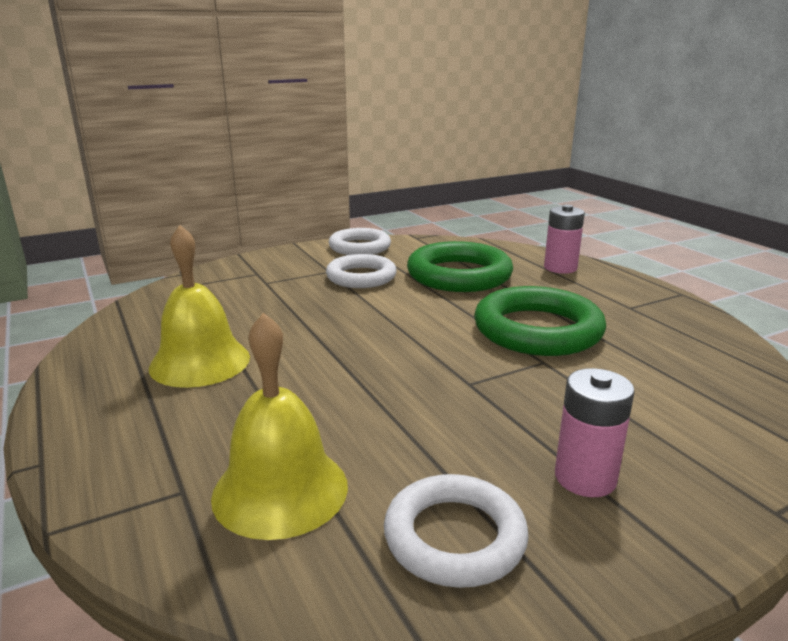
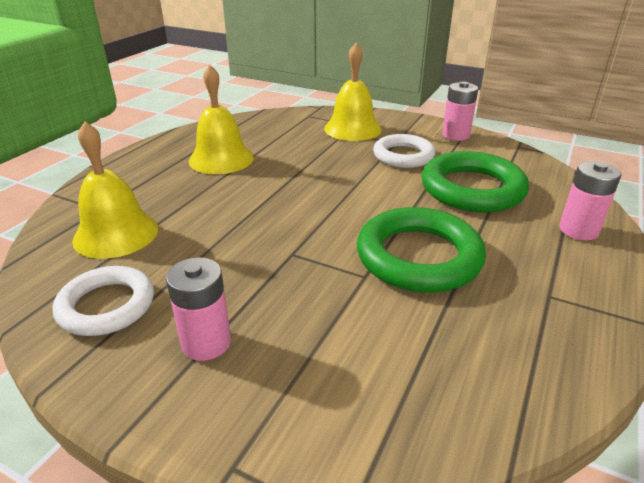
camera: 55 degrees right, 10 degrees up
white ring [329,228,391,255] -> pink battery [442,81,478,141]
none -> yellow bell [324,43,382,141]

